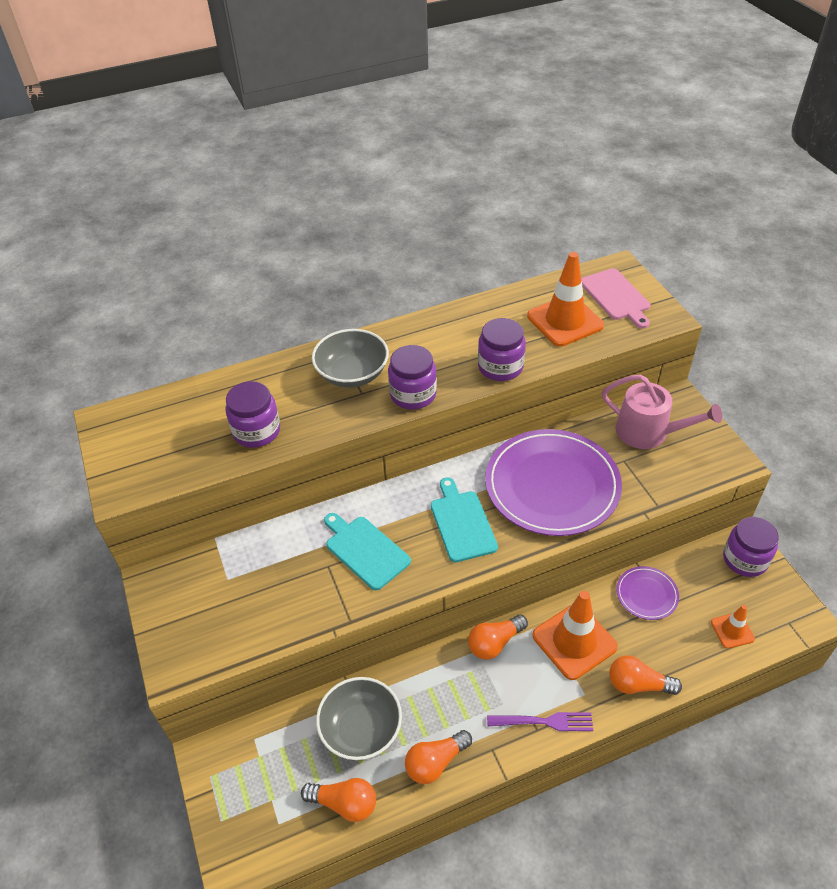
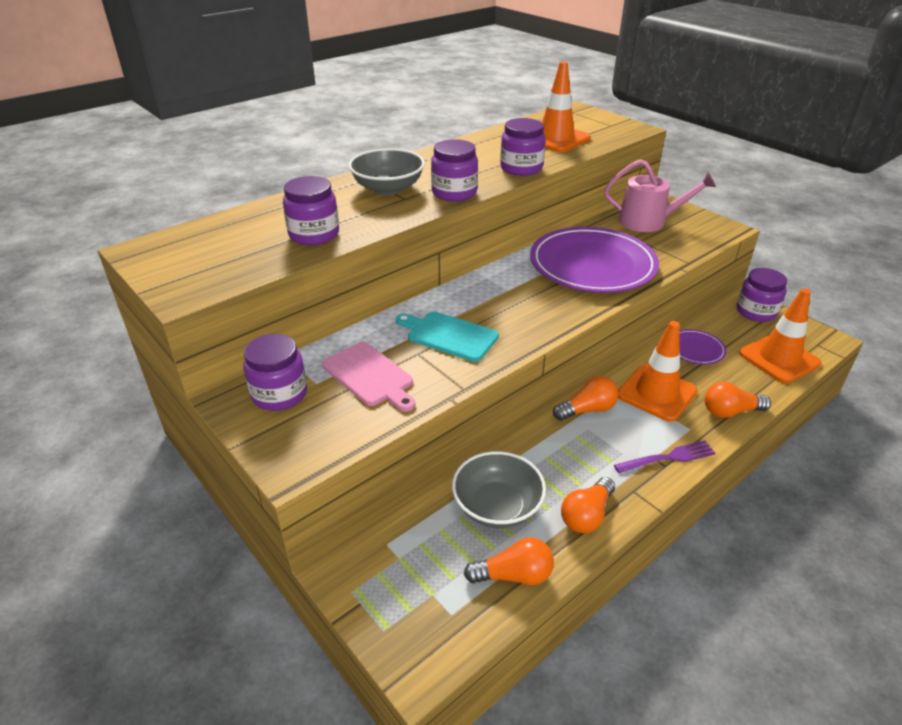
camera: 20 degrees left, 10 degrees down
turquoise cutting board [431,477,498,562] -> none
orange light bulb [468,614,528,660] -> orange light bulb turned 150 degrees counterclockwise [553,376,619,421]
pink cutting board [581,268,650,328] -> pink cutting board moved to [322,342,415,412]
orange traffic cone [711,605,755,649] -> orange traffic cone [739,288,822,383], size x1.91
none -> purple jar [243,334,307,411]

